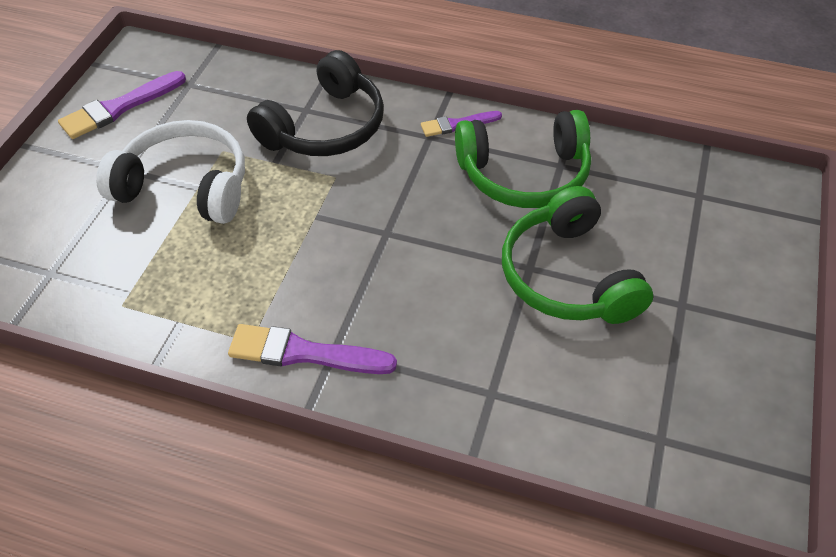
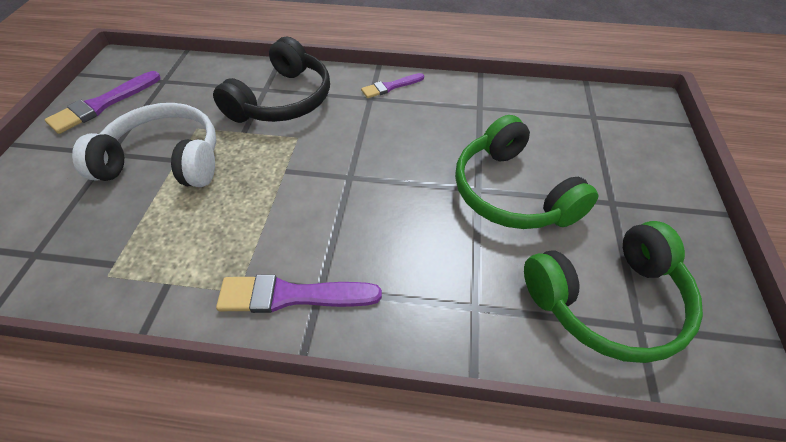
camera: 10 degrees left, 0 degrees up
green headphones [455,110,591,208] -> green headphones moved to [524,221,703,363]

